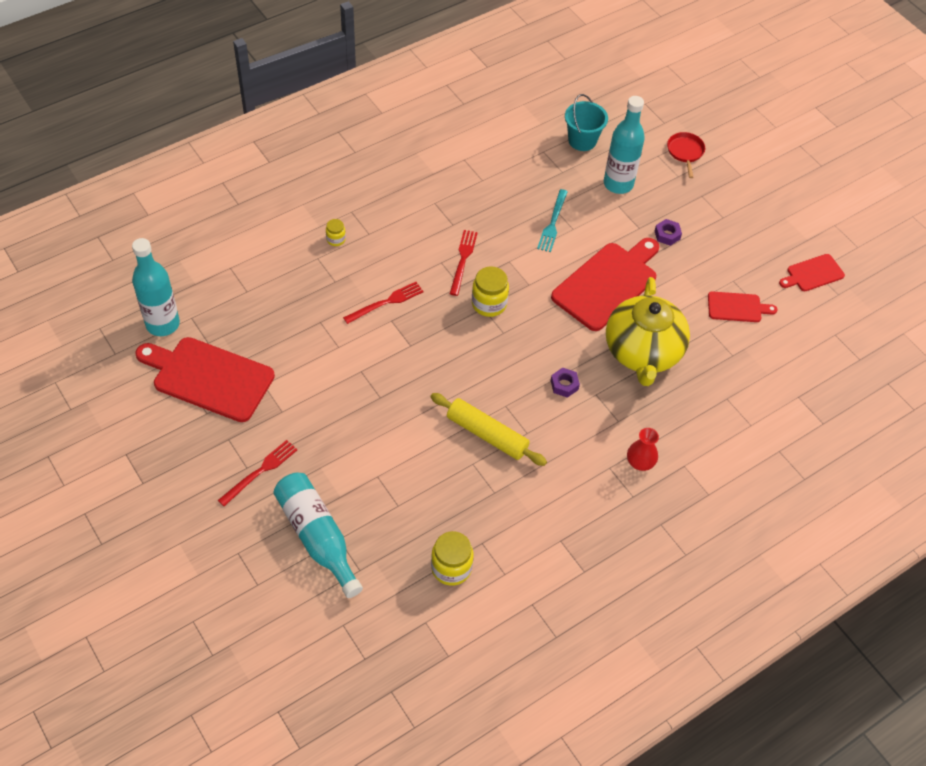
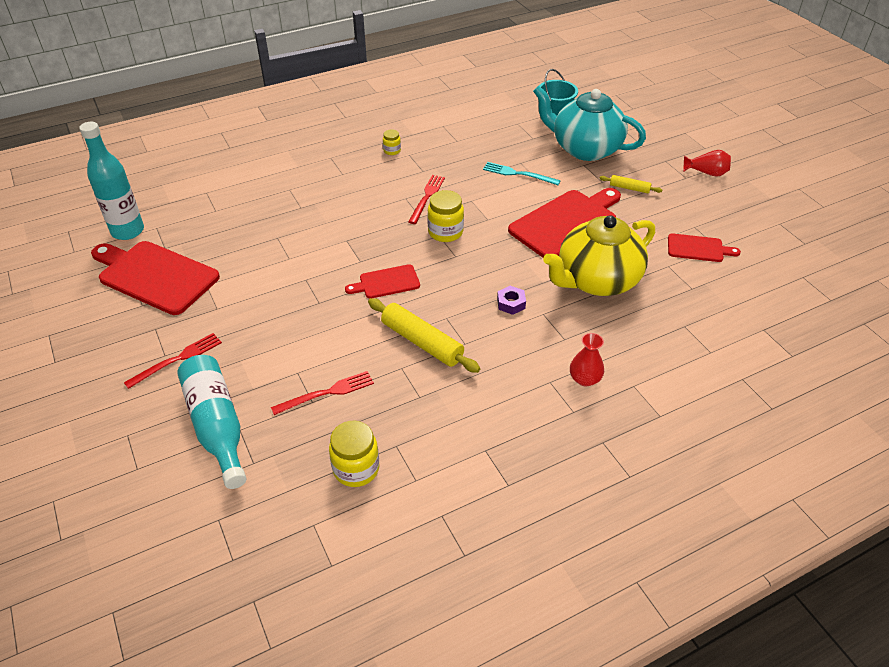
camera: 10 degrees right, 10 degrees down
yellow jar [326,219,346,246] -> yellow jar moved to [383,129,401,155]
red fork [343,282,424,324] -> red fork moved to [271,371,374,415]
turquoise fork [537,189,568,252] -> turquoise fork turned 90 degrees clockwise [483,162,561,185]
turquoise bottle [604,96,645,194] -> turquoise teapot [533,86,646,161]
yellow teapot [606,277,690,386] -> yellow teapot turned 45 degrees clockwise [543,215,655,296]
purple nut [655,219,682,246] -> yellow rolling pin [599,175,662,193]
red pan [667,132,705,178] -> none
red cutting board [779,254,845,291] -> red cutting board moved to [345,264,420,298]
none -> red vase [684,150,731,177]

